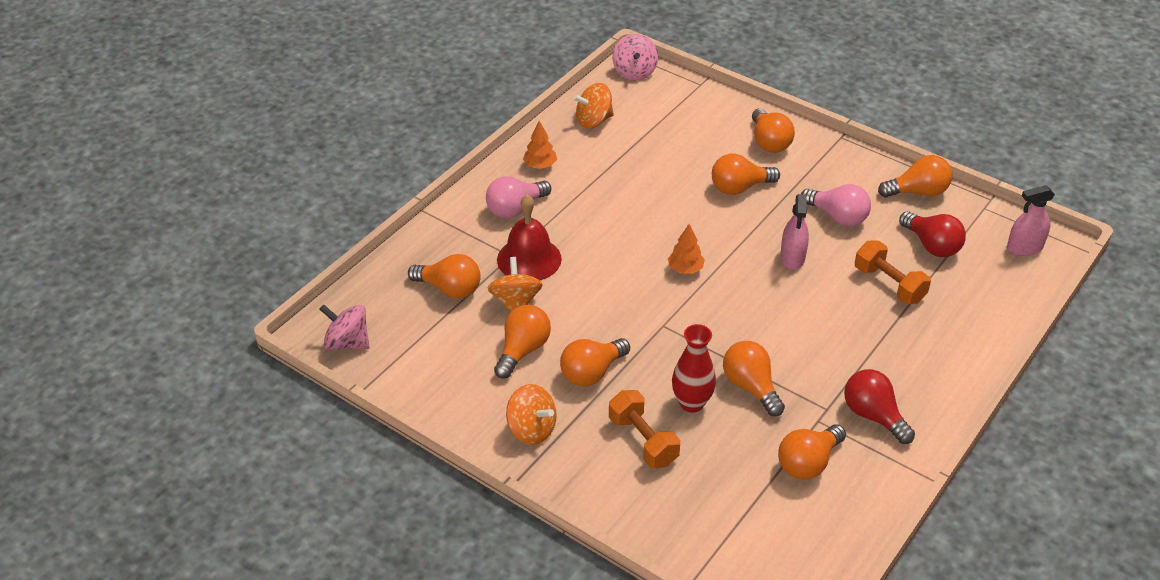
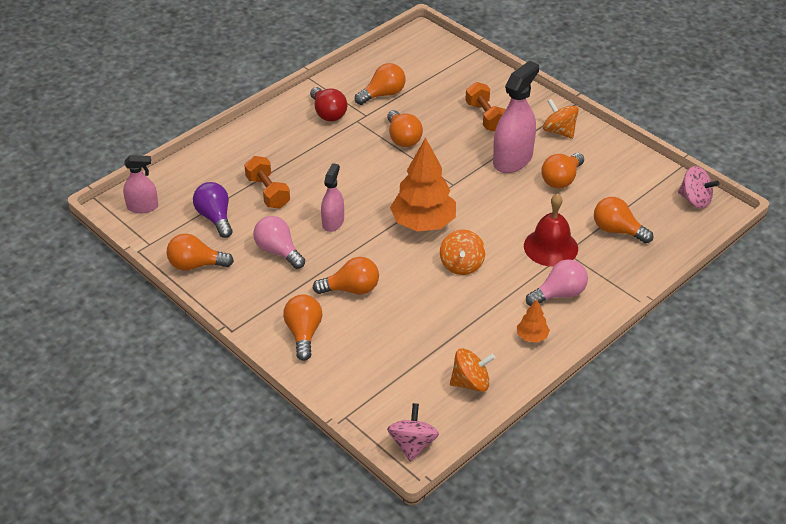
camera: 170 degrees left, 0 degrees up
orange spinning top [487,257,543,312] -> orange spinning top moved to [440,230,486,275]
orange light bulb [560,338,630,386] -> pink spray bottle [493,61,539,173]
orange tree [668,224,705,274] -> orange tree [390,137,456,231], size x2.19
red vase [672,324,716,413] -> none
red light bulb [899,211,966,257] -> purple light bulb [193,182,233,238]

